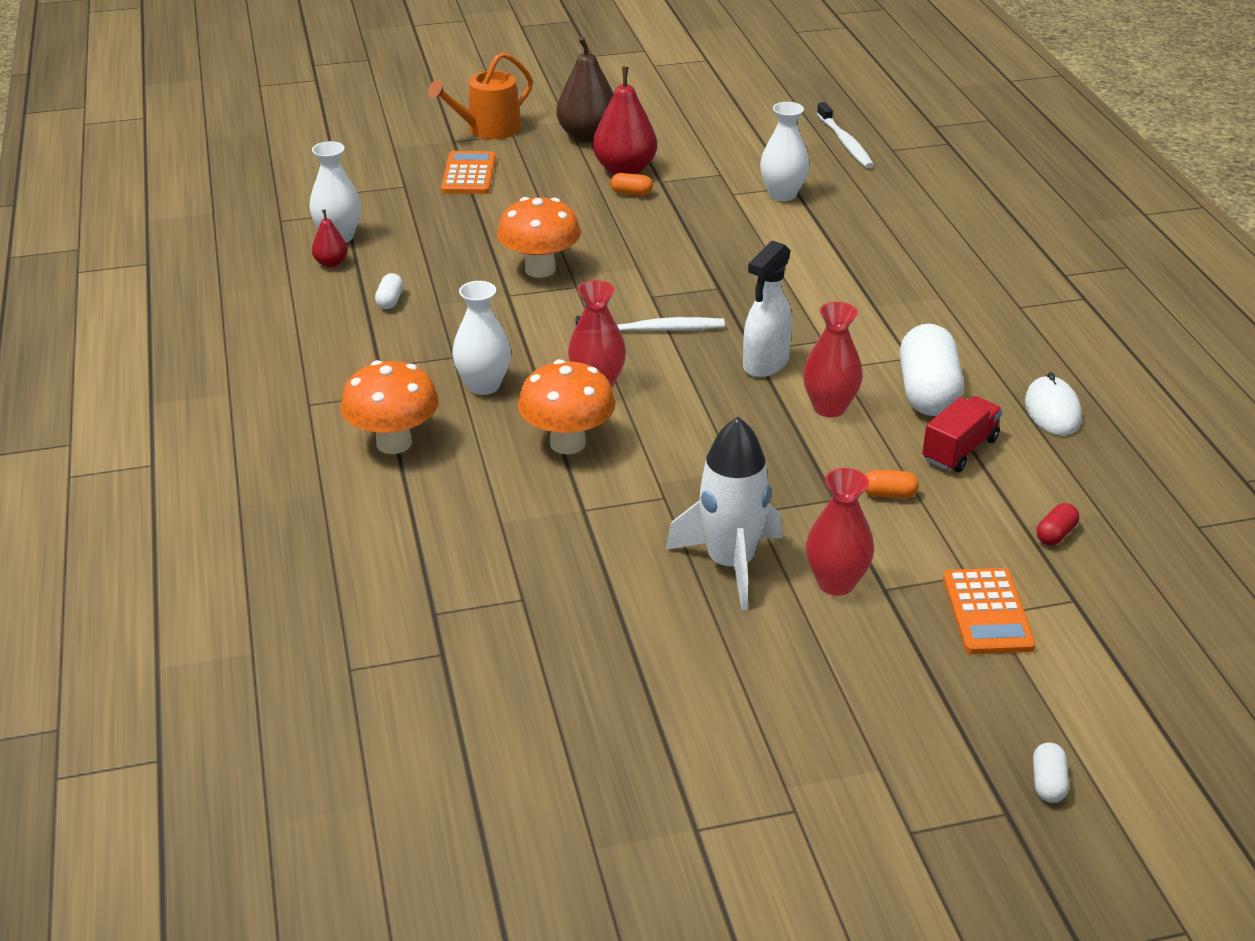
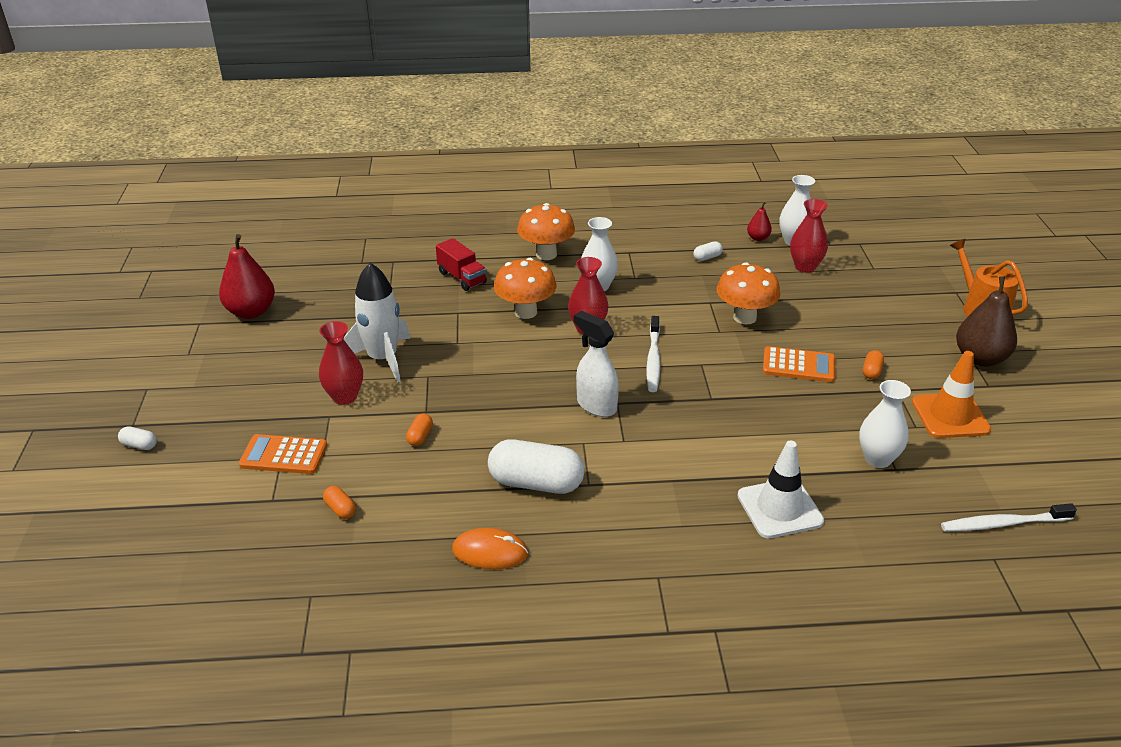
camera: 100 degrees right, 0 degrees up
white capsule [375,273,403,309] -> white capsule turned 45 degrees counterclockwise [693,241,723,261]
orange calculator [441,151,496,194] -> orange calculator moved to [763,346,835,382]
red pear [593,67,657,175] -> red pear moved to [219,234,275,319]
red vase [803,302,863,417] -> red vase moved to [790,199,828,273]
red truck [922,396,1003,472] -> red truck moved to [436,238,487,291]
white mouse [1025,372,1082,436] -> orange mouse [452,528,528,569]
red capsule [1037,503,1079,545] -> orange capsule [323,486,356,519]
none -> white traffic cone [737,441,824,538]
none -> orange traffic cone [912,351,991,438]

